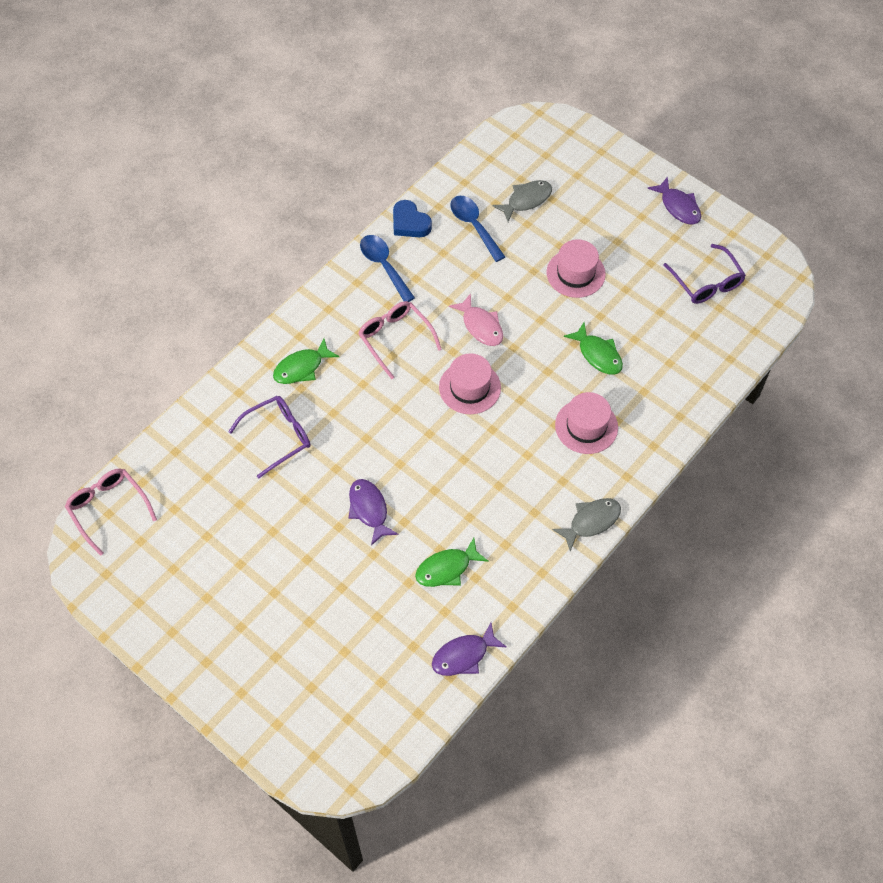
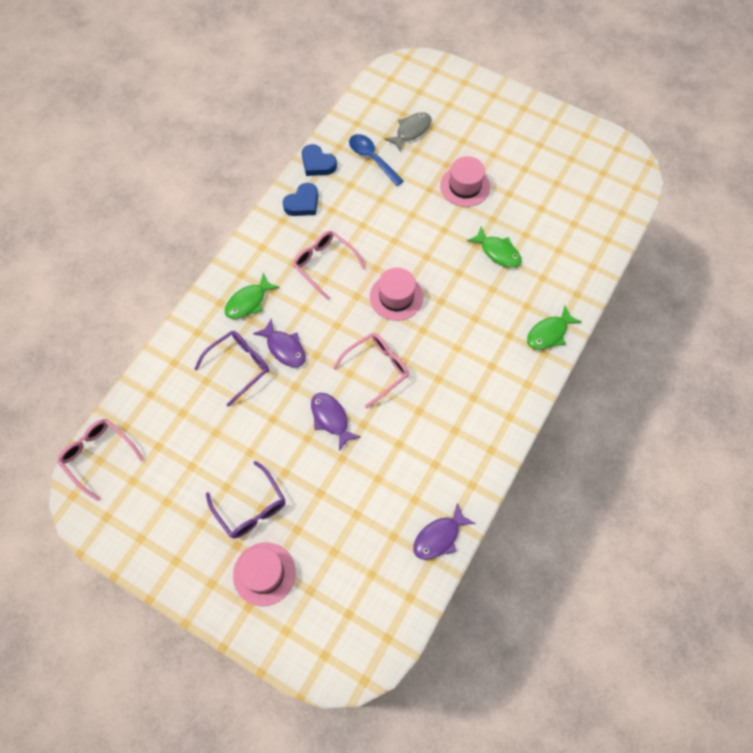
camera: 10 degrees left, 5 degrees up
blue spoon [360,235,415,302] -> blue heart [283,183,318,216]
green fish [415,538,489,587] -> green fish moved to [527,306,582,350]
pink fish [449,293,503,346] -> none
grey fish [552,498,621,552] -> none
pink hat [555,392,618,454] -> pink hat moved to [233,543,296,606]
purple fish [647,176,701,225] -> purple fish moved to [253,318,306,367]
purple glasses [663,244,746,304] -> purple glasses moved to [206,461,285,539]
none -> pink glasses [333,333,409,409]

